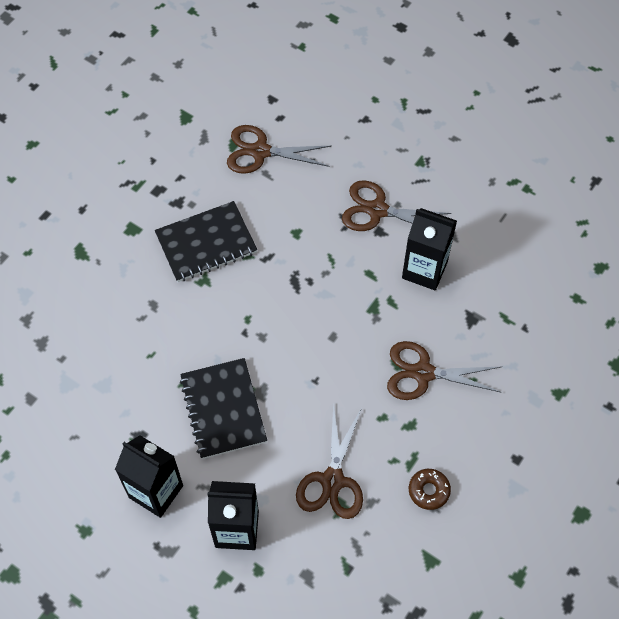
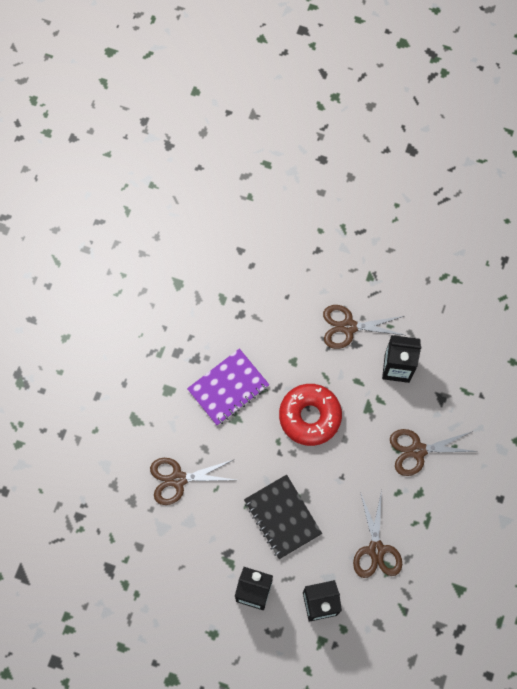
camera: 15 degrees left, 10 degrees up
black notebook [155,201,257,282] -> purple notebook [187,349,269,426]
brown scissors [227,125,331,174] -> brown scissors moved to [150,458,235,505]
brown donut [409,469,451,510] -> none
none -> red donut [279,384,342,446]

